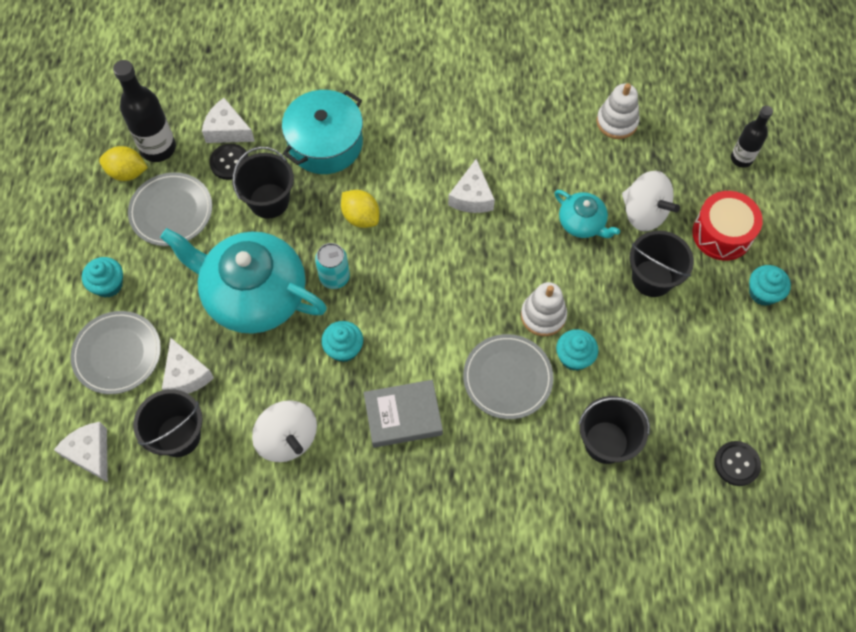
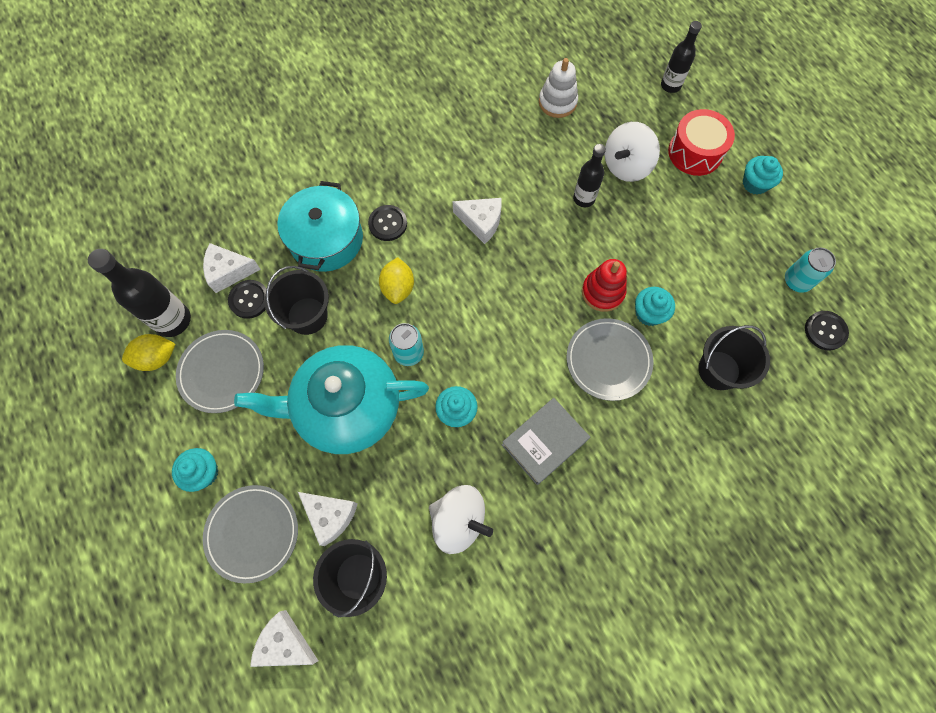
camera: 30 degrees left, 5 degrees up
yellow lemon [341,190,379,228] -> yellow lemon turned 75 degrees clockwise [379,257,414,304]
white cheese [448,159,495,213] -> white cheese turned 45 degrees counterclockwise [453,198,502,244]
white stacking toy [521,282,567,336] -> red stacking toy [582,259,627,312]
turquoise teapot [554,190,620,238] -> black bottle [573,144,606,207]
white spinning top [622,171,680,231] -> white spinning top turned 120 degrees clockwise [605,122,660,182]
black bucket [630,230,694,297] -> none
none -> black button [368,205,407,241]
none -> turquoise can [785,247,836,293]

